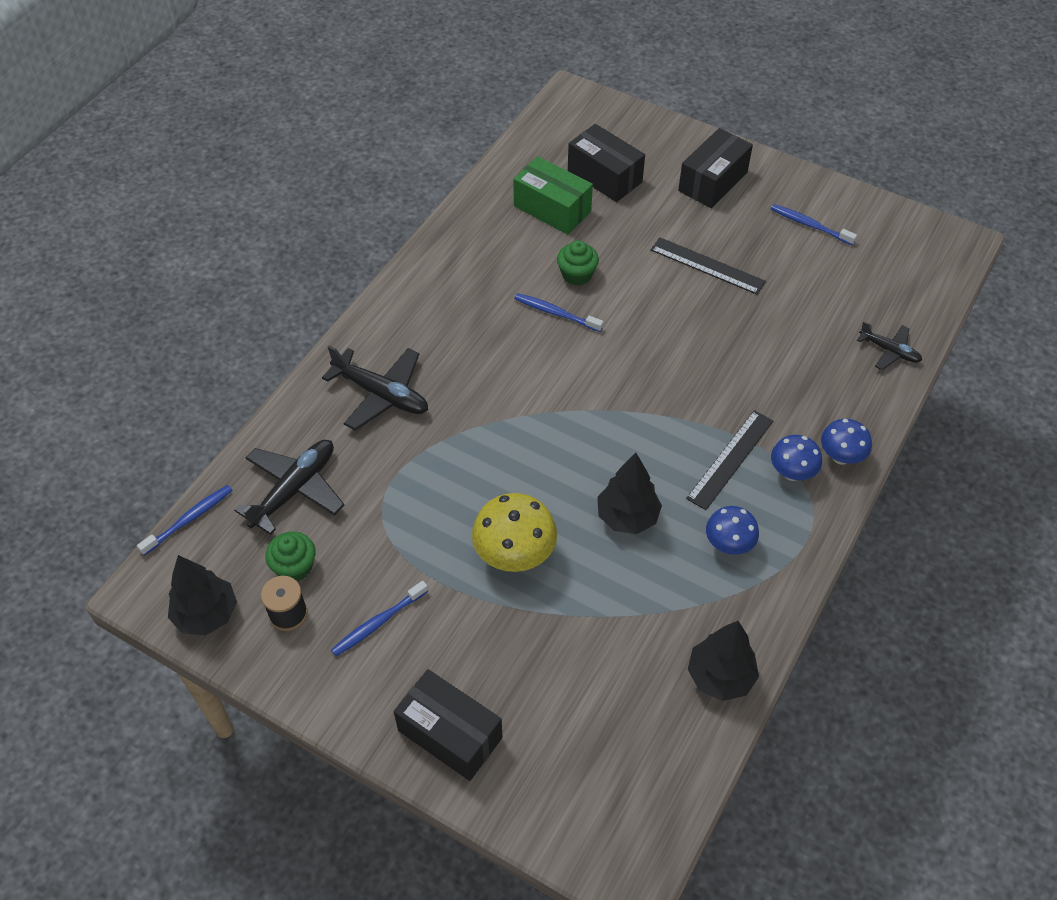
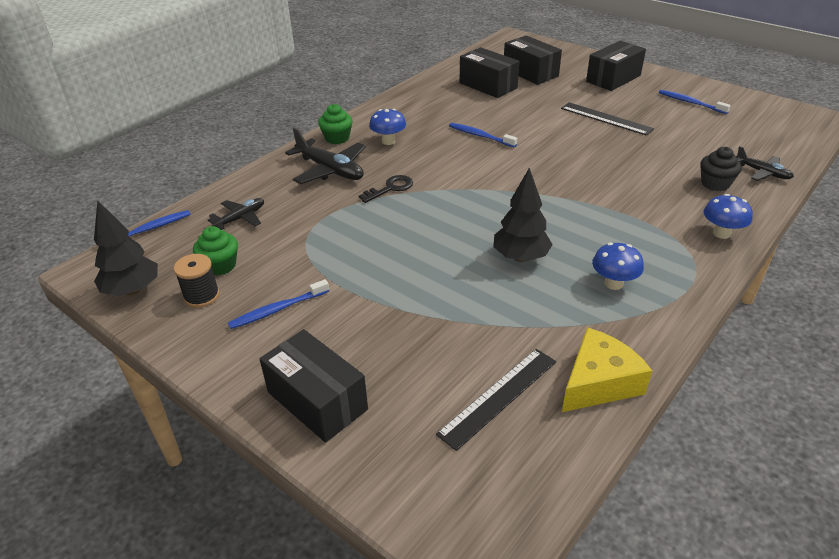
camera: 10 degrees right, 15 degrees down
black plane [234,440,344,535] -> black plane [208,198,264,230], size x0.59
yellow mushroom [472,493,557,572] -> none
green box [513,156,593,235] -> black box [460,47,520,98]
green cupcake [557,240,599,286] -> green cupcake moved to [318,104,353,144]
black ruler [686,410,773,510] -> black ruler moved to [436,349,556,451]
black tree [688,621,759,701] -> yellow cheese [562,327,652,412]
blue mushroom [771,435,822,481] -> blue mushroom moved to [369,109,406,145]
none -> black key [359,175,413,203]
none -> black cupcake [700,147,742,191]

